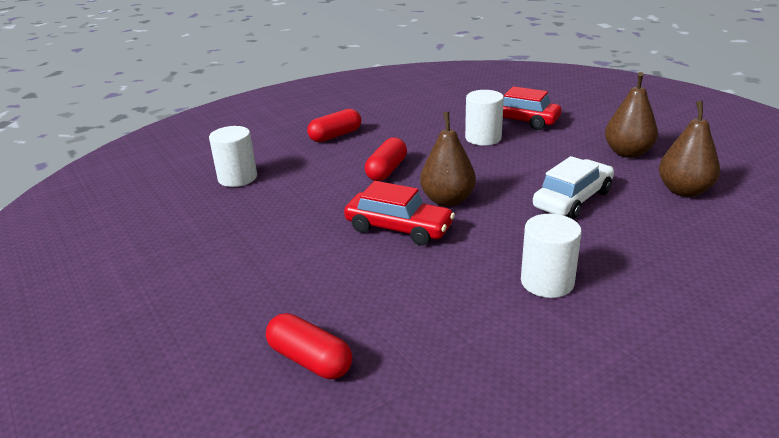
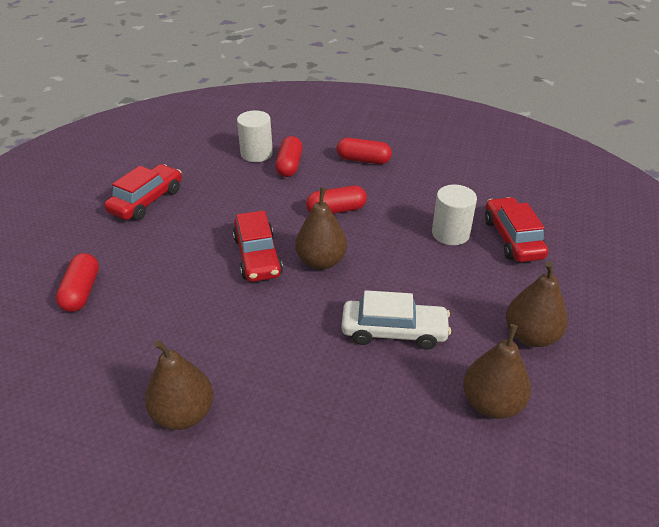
camera: 50 degrees right, 10 degrees up
white cylinder [521,214,582,298] -> none
none -> red car [104,164,182,220]
none -> brown pear [145,340,213,430]
none -> red capsule [275,136,303,177]

